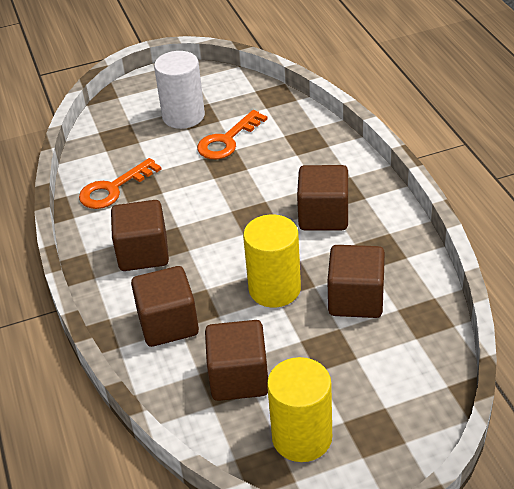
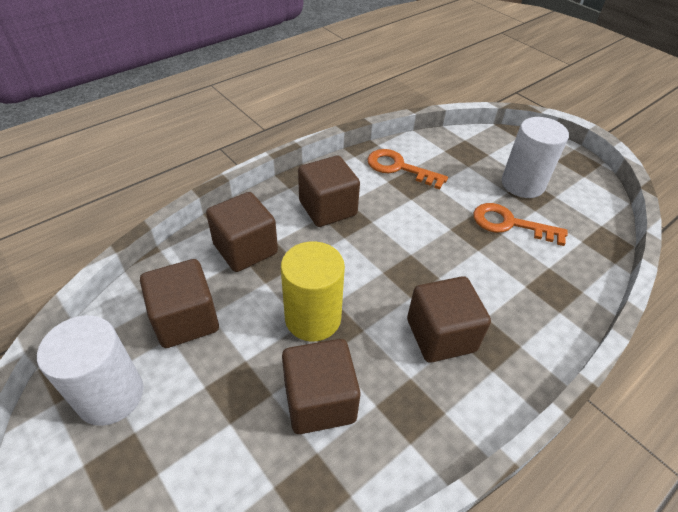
camera: 65 degrees right, 5 degrees up
yellow cylinder [267,357,332,462] -> white cylinder [37,315,143,426]

